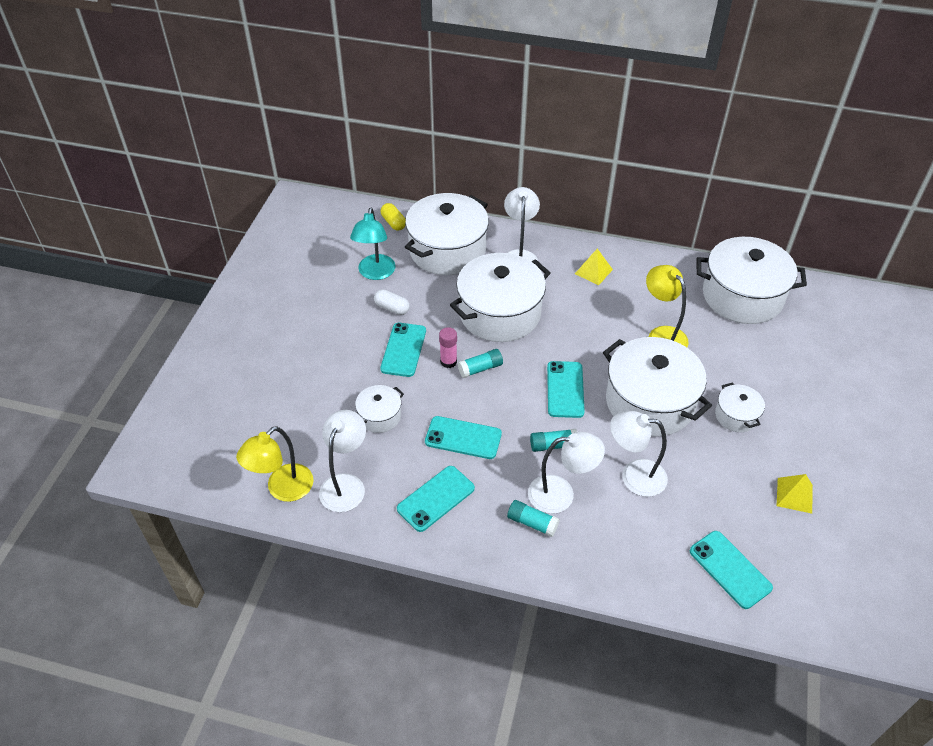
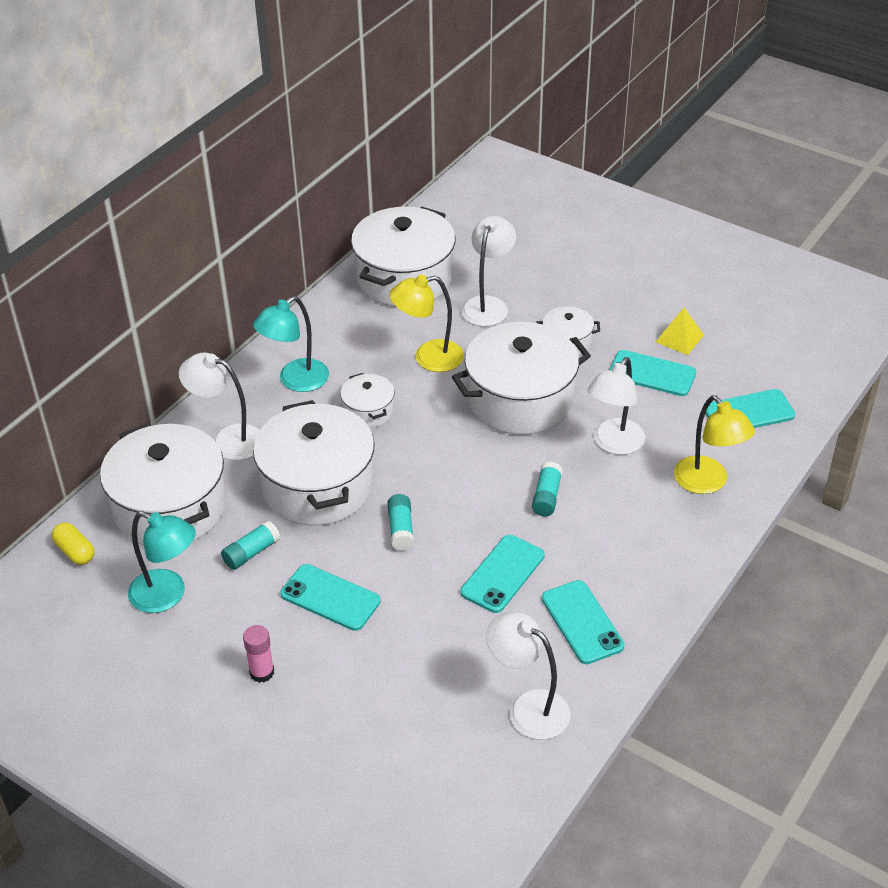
camera: 70 degrees left, 5 degrees down
yellow lamp [236,426,314,502] -> yellow lamp moved to [674,395,755,494]
white pot [355,385,404,433] -> white pot moved to [340,373,395,428]
white capsule [374,289,410,315] -> none
yellow capsule [381,203,406,231] -> yellow capsule turned 60 degrees clockwise [52,522,94,565]
pink glue stick [439,327,457,368] -> pink glue stick moved to [243,625,274,683]
turquoise glue stick [507,500,560,537] -> turquoise glue stick moved to [221,520,280,570]
white lamp [528,432,605,514] -> white lamp moved to [461,216,516,326]
turquoise phone [547,361,585,418] -> turquoise phone moved to [609,350,696,396]
yellow pyramid [575,249,613,285] -> turquoise lamp [253,296,329,392]

